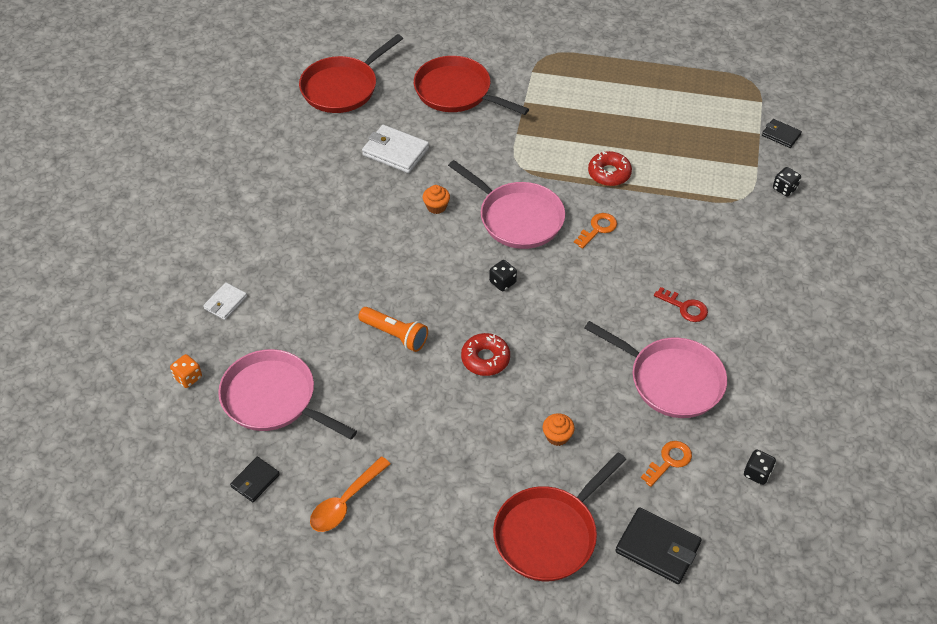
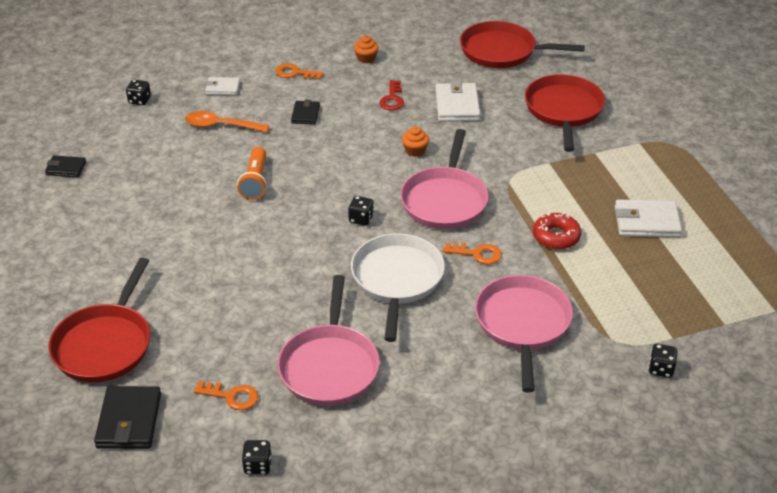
camera: 60 degrees right, 10 degrees down
orange dice [170,354,202,388] -> black dice [126,80,151,105]
pink pan [218,349,357,439] -> pink pan moved to [475,275,573,393]
orange spoon [310,456,391,532] -> orange spoon moved to [185,111,270,132]
red donut [461,333,510,376] -> none
red pan [493,452,626,581] -> red pan turned 90 degrees counterclockwise [48,258,150,382]
orange cupcake [543,413,575,446] -> orange cupcake moved to [354,35,379,63]
red key [654,287,708,322] -> red key moved to [379,80,404,111]
black wallet [762,119,802,148] -> black wallet moved to [291,100,320,125]
none -> orange key [275,63,324,80]
none -> white pan [351,234,445,342]
none -> white wallet [615,200,682,237]

